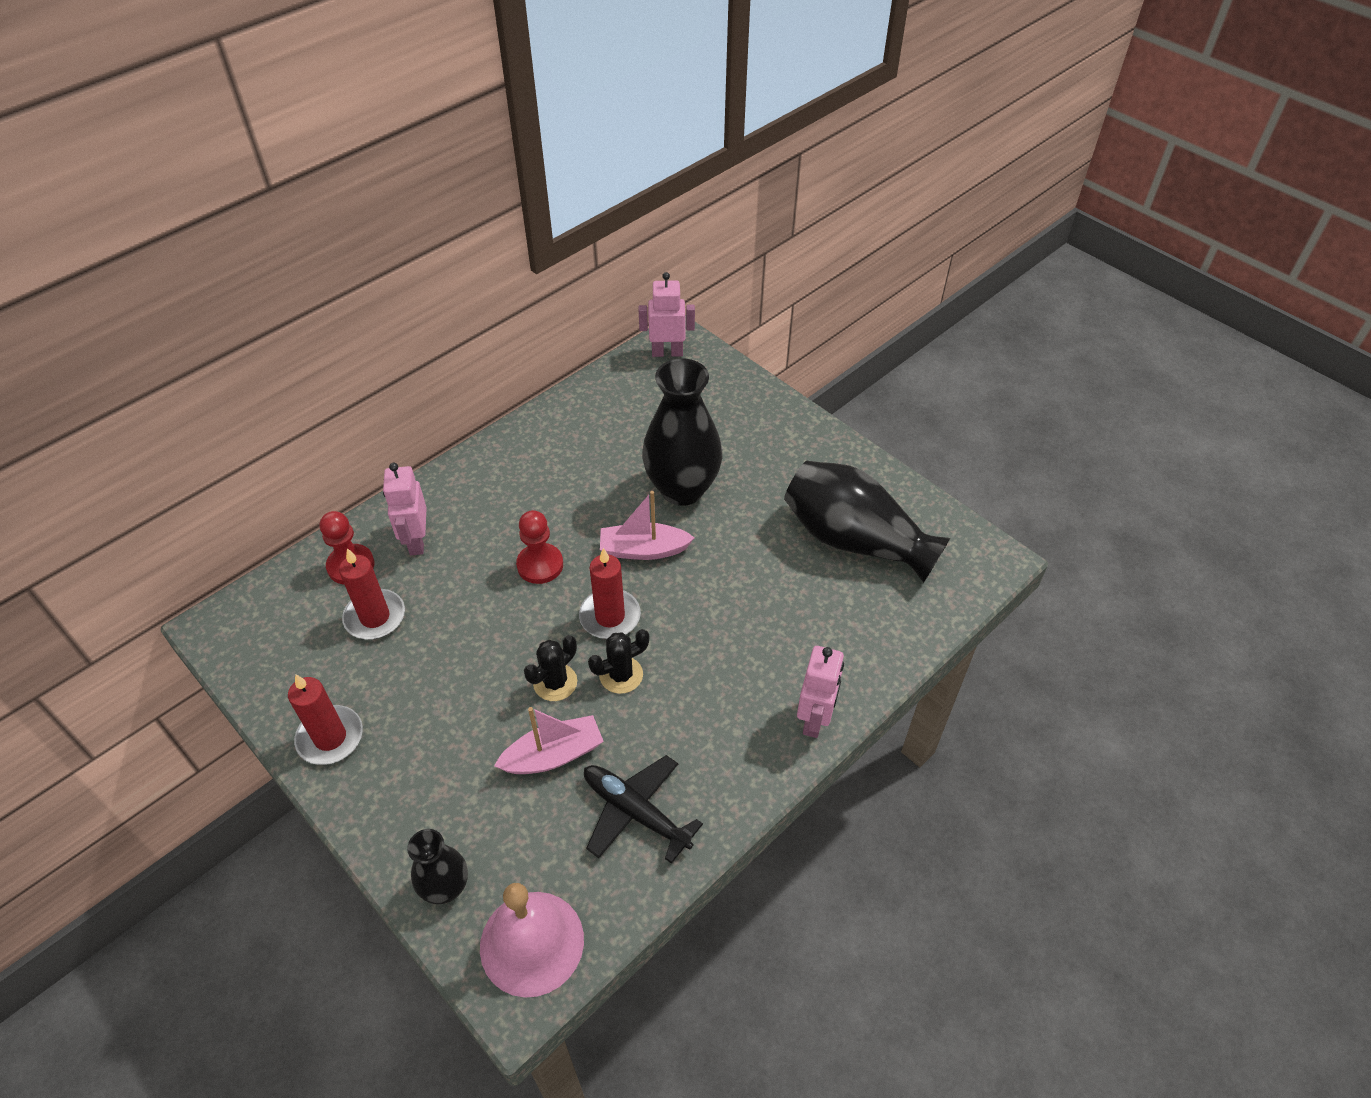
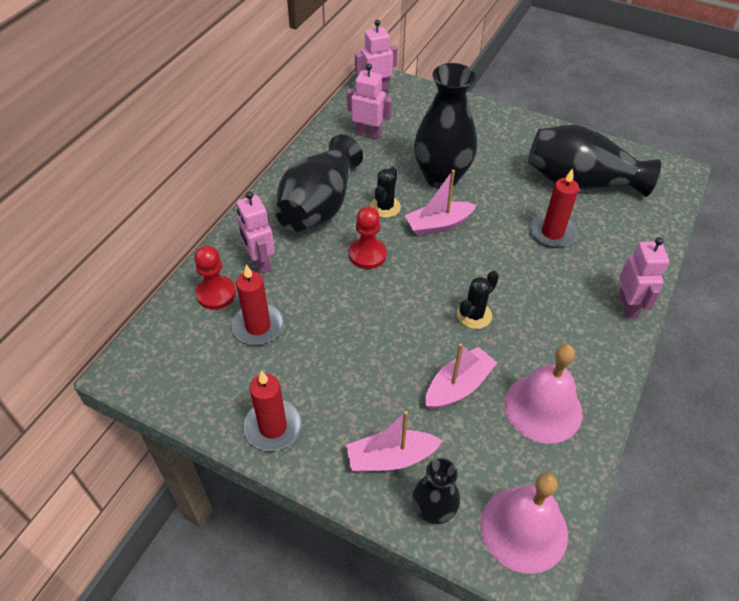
camera: 20 degrees left, 0 degrees up
black cactus [524,635,577,701] -> black cactus moved to [370,167,401,218]
red candle [579,548,641,639] -> red candle moved to [530,168,579,248]
black plane [584,755,703,864] -> pink bell [504,344,583,444]
none -> black vase [275,135,363,232]
none -> pink robot [346,64,392,140]
none -> pink boat [346,411,443,472]

